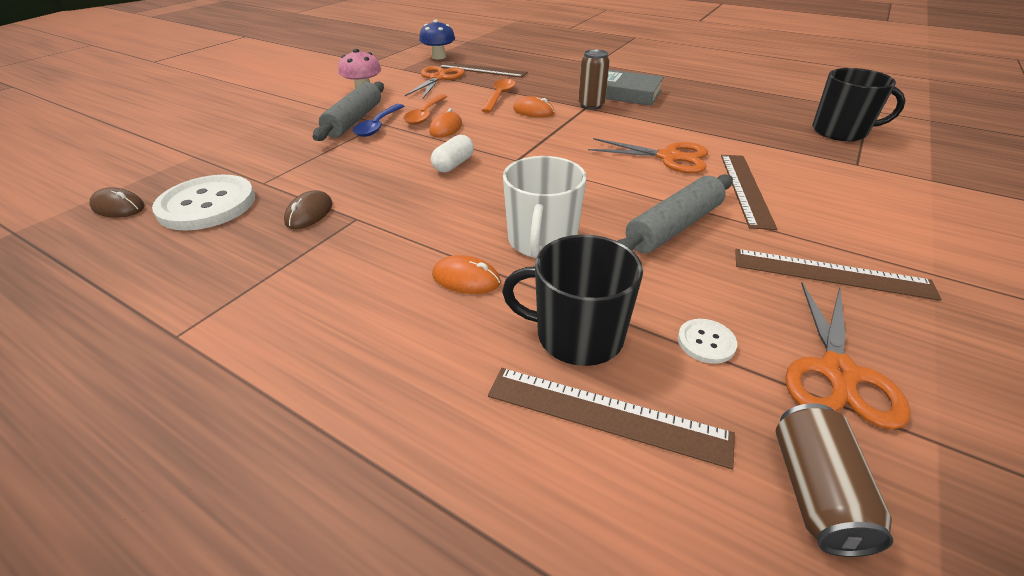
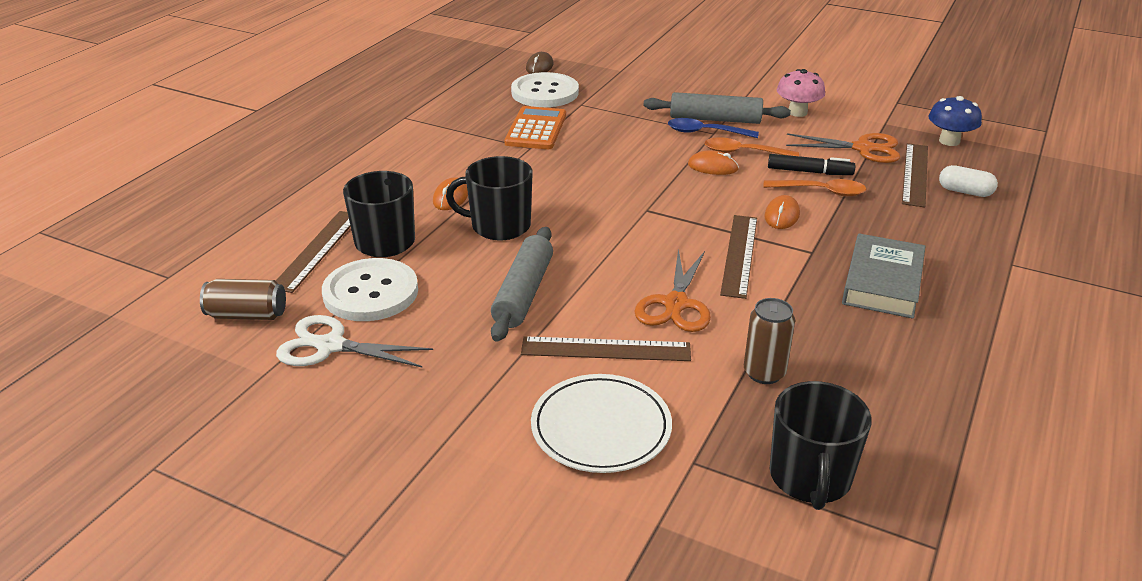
camera: 85 degrees right, 5 degrees down
brown mouse [284,190,333,229] -> orange calculator [504,106,566,149]
white capsule [431,135,474,172] -> white capsule moved to [939,165,998,197]
white mug [503,156,587,258] -> black mug [446,156,533,240]
brown can [578,49,610,110] -> brown can moved to [744,298,795,384]
grey rolling pin [617,174,733,253] -> grey rolling pin turned 60 degrees clockwise [491,227,553,341]
white button [678,319,737,364] -> white button [322,258,418,321], size x2.28
brown ruler [735,249,941,301] -> brown ruler moved to [720,215,757,299]
orange scissors [785,282,911,430] -> white scissors [276,315,433,368]
none -> white plate [531,374,672,473]
none -> black marker [768,154,855,175]

